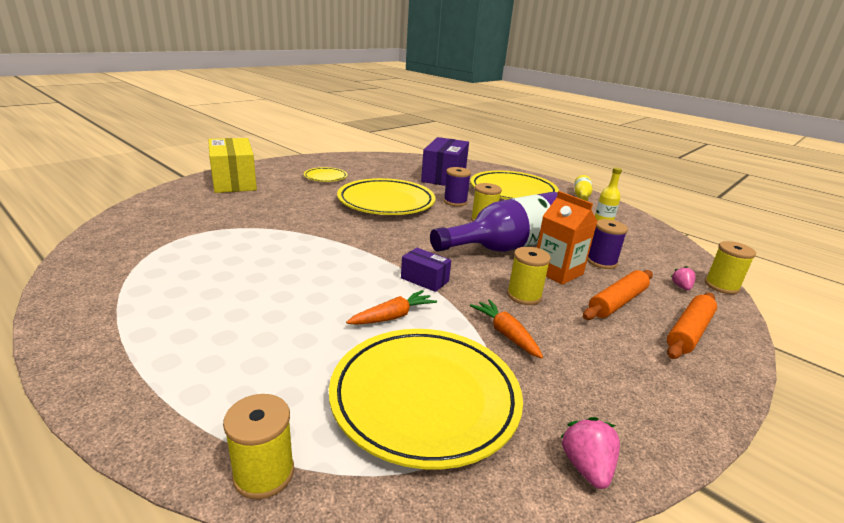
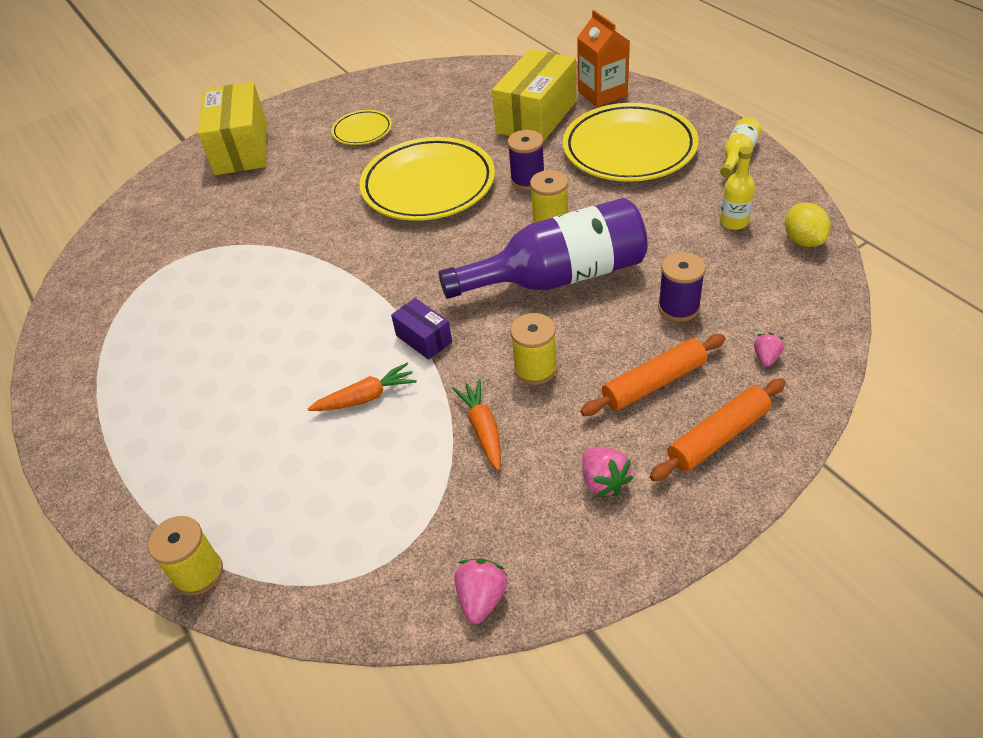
camera: 20 degrees right, 20 degrees up
yellow plate [329,329,523,470] -> none
purple box [421,137,469,186] -> yellow box [492,49,576,142]
orange carton [537,191,598,285] -> orange carton moved to [577,10,630,107]
yellow spool [705,241,756,294] -> none
none -> pink strawberry [582,447,633,497]
none -> yellow lemon [785,203,831,247]

